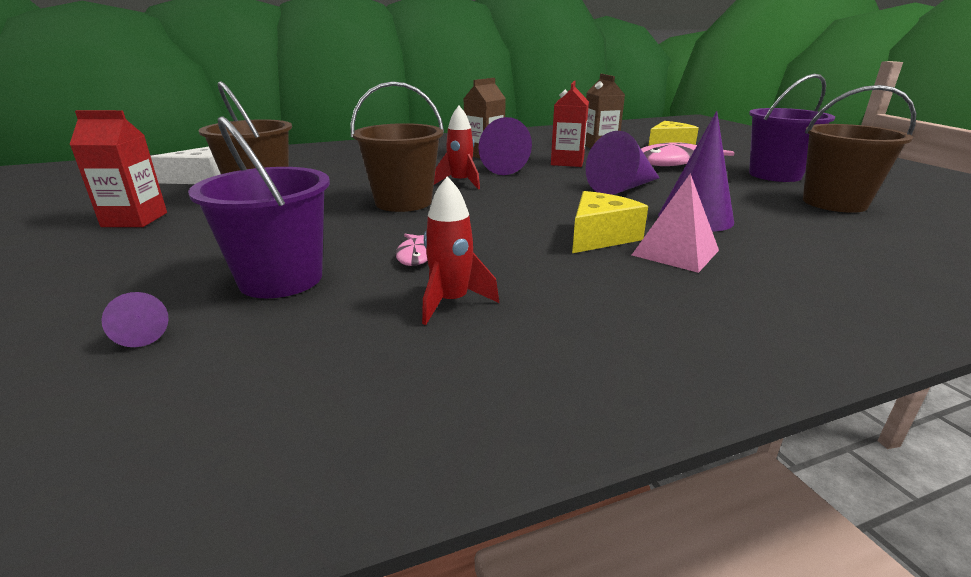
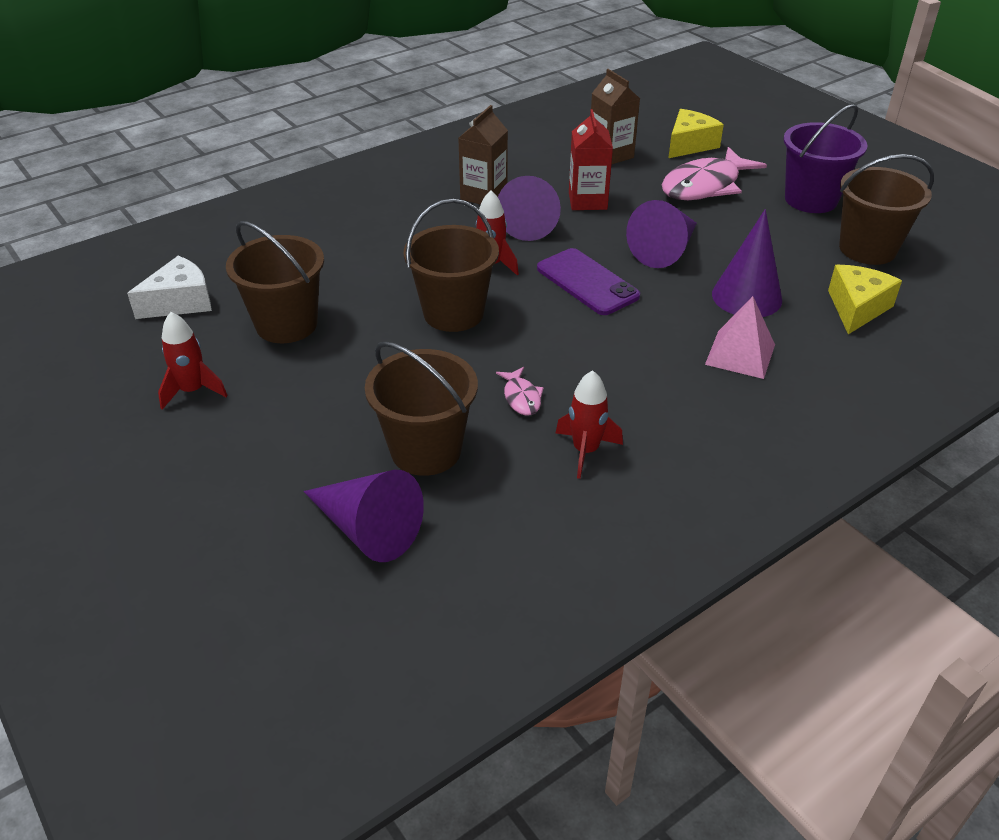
camera: 15 degrees left, 15 degrees up
red carton [69,110,167,227] -> red rocket [158,312,228,410]
purple cone [102,292,169,347] -> purple cone [303,470,424,562], size x2.13
purple bucket [188,117,330,298] -> brown bucket [365,341,478,476]
yellow cheese [572,191,648,253] -> yellow cheese moved to [828,265,902,334]
none -> purple phone [537,248,640,315]

